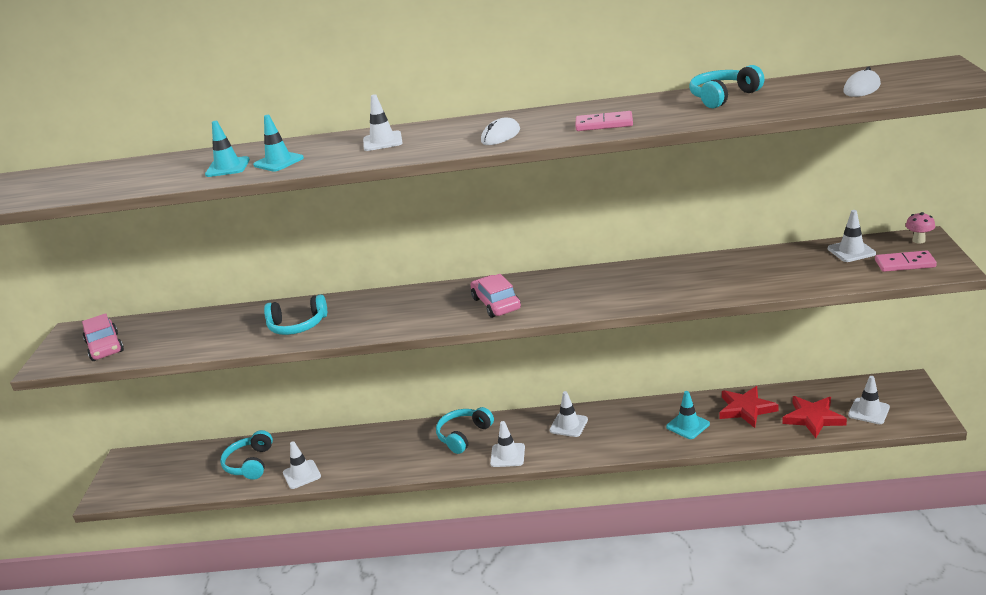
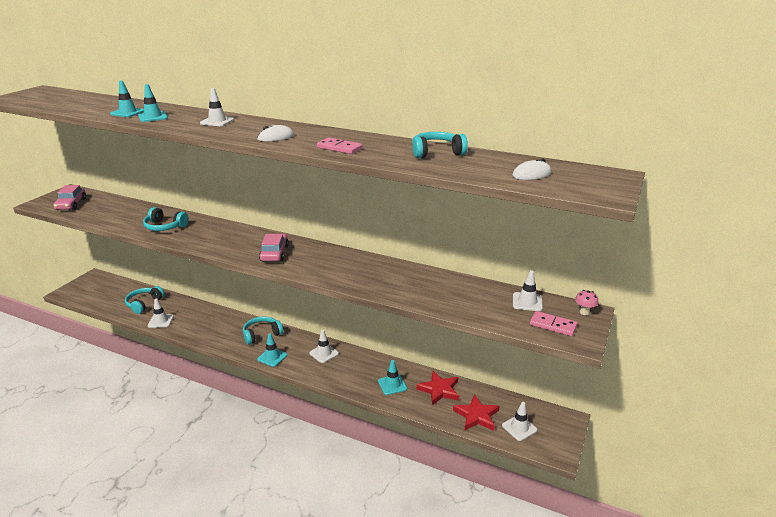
camera: 20 degrees right, 0 degrees up
white traffic cone [490,421,525,467] -> turquoise traffic cone [257,333,287,367]

